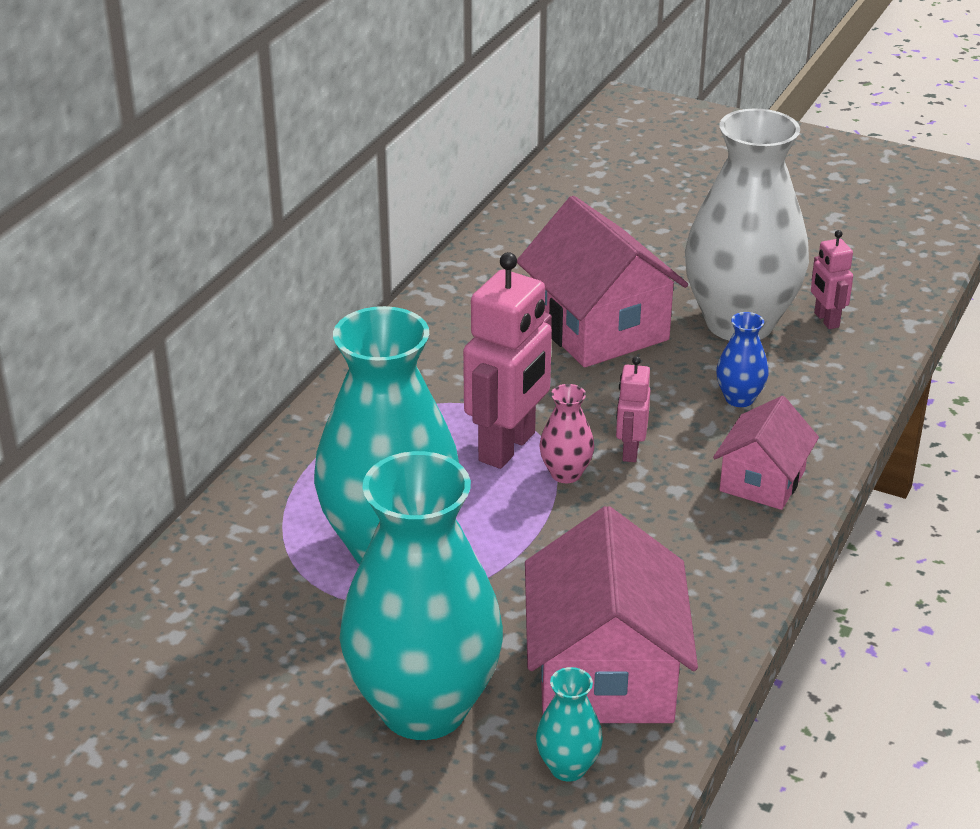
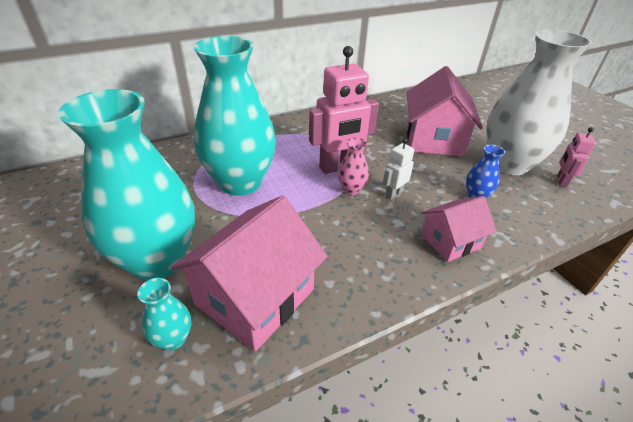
camera: 35 degrees right, 5 degrees up
pink robot [616,356,650,462] -> white robot [383,138,414,200]

